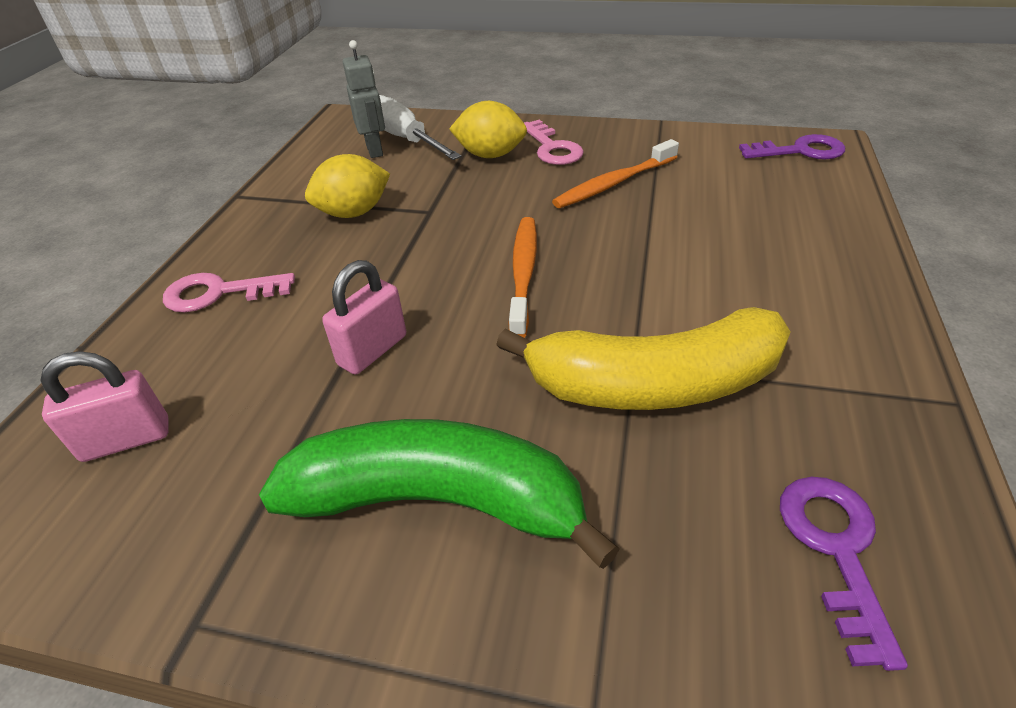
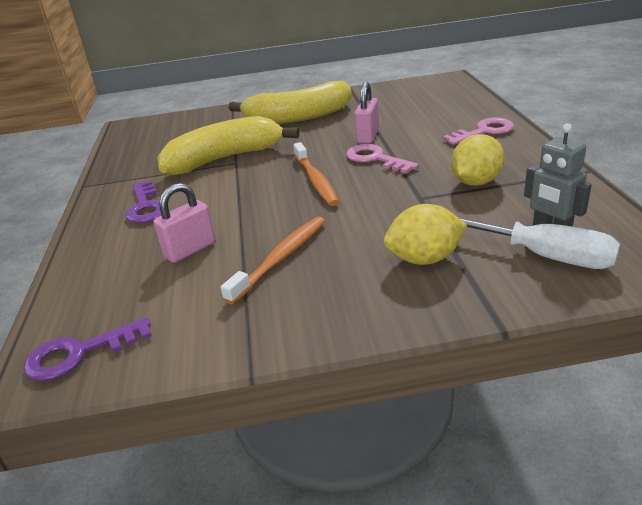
camera: 160 degrees right, 10 degrees down
pink padlock [40,351,168,462] -> pink padlock moved to [153,183,216,263]
green banana [259,419,620,569] -> yellow banana [228,81,352,124]
pink key [524,120,584,165] -> pink key moved to [346,144,418,173]
purple key [780,477,908,671] -> purple key moved to [125,180,161,223]

